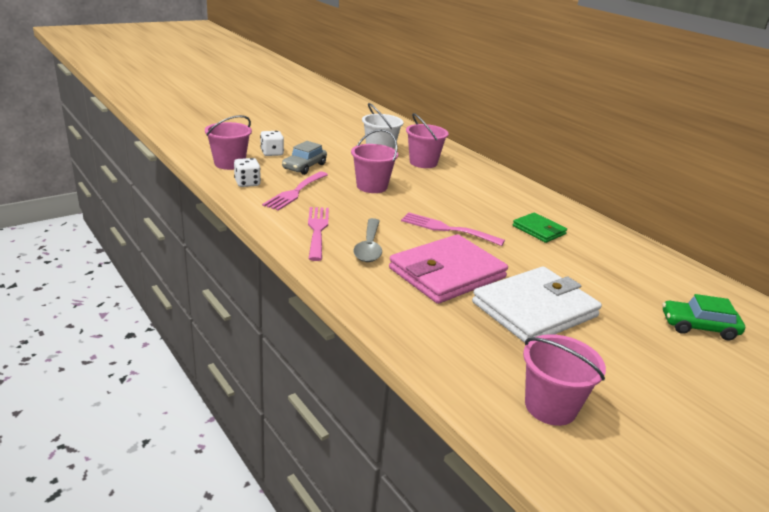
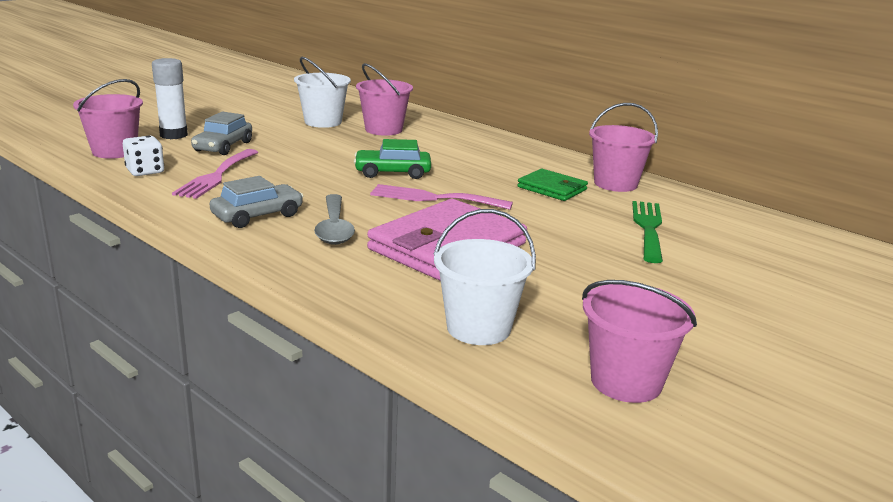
camera: 10 degrees left, 5 degrees down
white dice [260,131,284,156] -> white glue stick [152,58,188,139]
pink fork [308,207,329,261] -> grey car [210,176,303,228]
pink bucket [351,129,398,193] -> pink bucket moved to [589,103,658,192]
white wallet [472,266,602,343] -> none
green car [663,294,745,340] -> green car moved to [354,139,431,179]
none -> white bucket [433,209,536,345]
none -> green fork [632,201,663,263]

